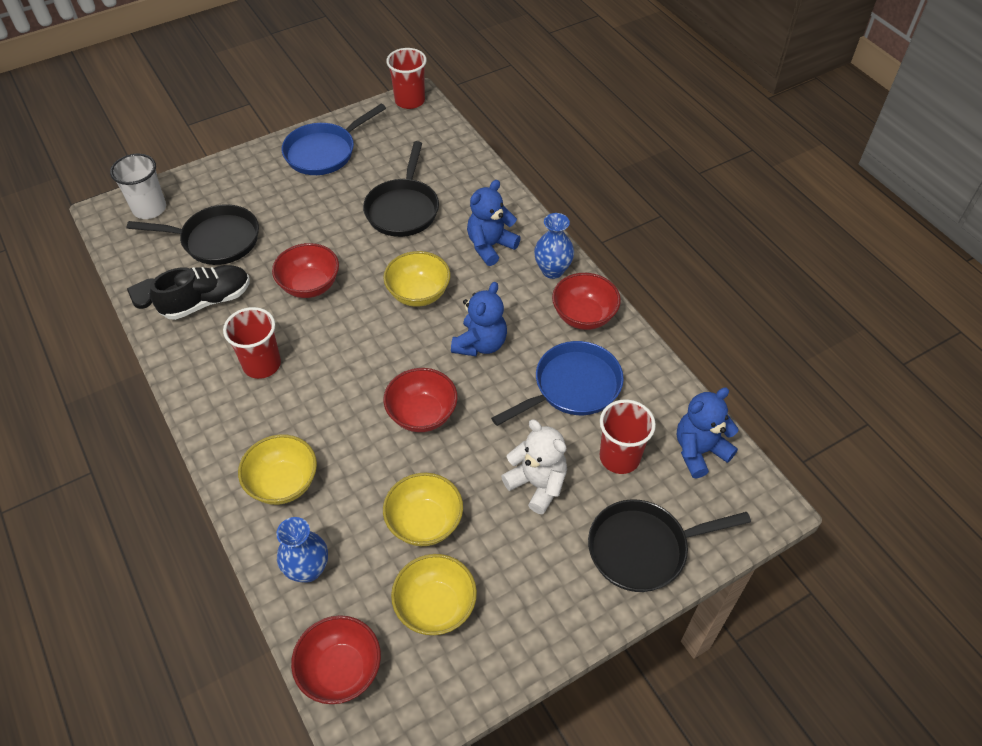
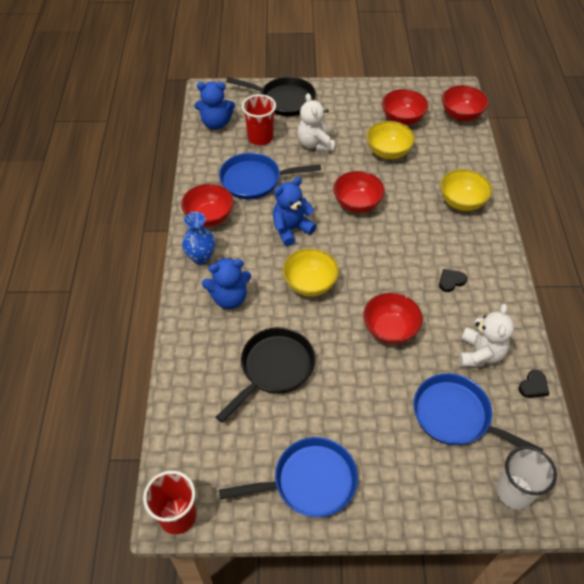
camera: 150 degrees left, 0 degrees up
black pan [127,204,259,265] -> blue pan [413,373,543,451]
black shoe [150,265,250,320] -> white teddy bear [459,304,514,367]
red cup [223,307,281,379] -> black heart [439,269,467,292]
blue vase [276,517,328,583] -> none
yellow bowl [391,554,477,635] -> red bowl [382,89,429,125]

